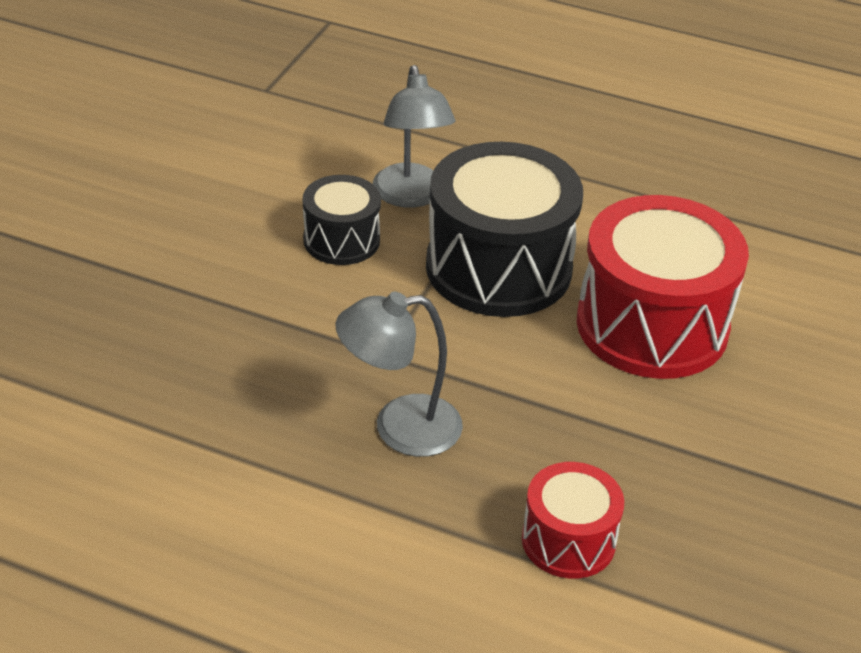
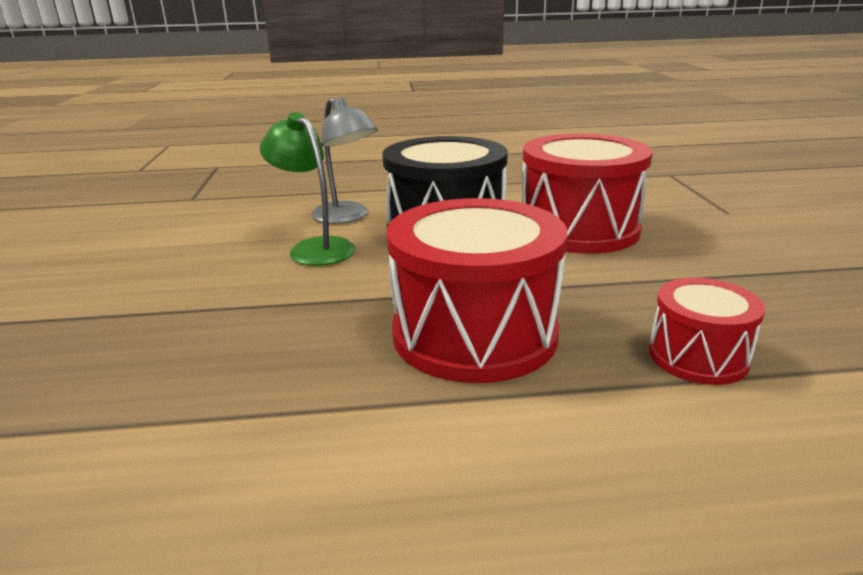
camera: 25 degrees left, 15 degrees down
black drum [303,175,381,265] -> green lamp [260,112,355,266]
grey lamp [335,292,463,457] -> red drum [386,198,568,383]

